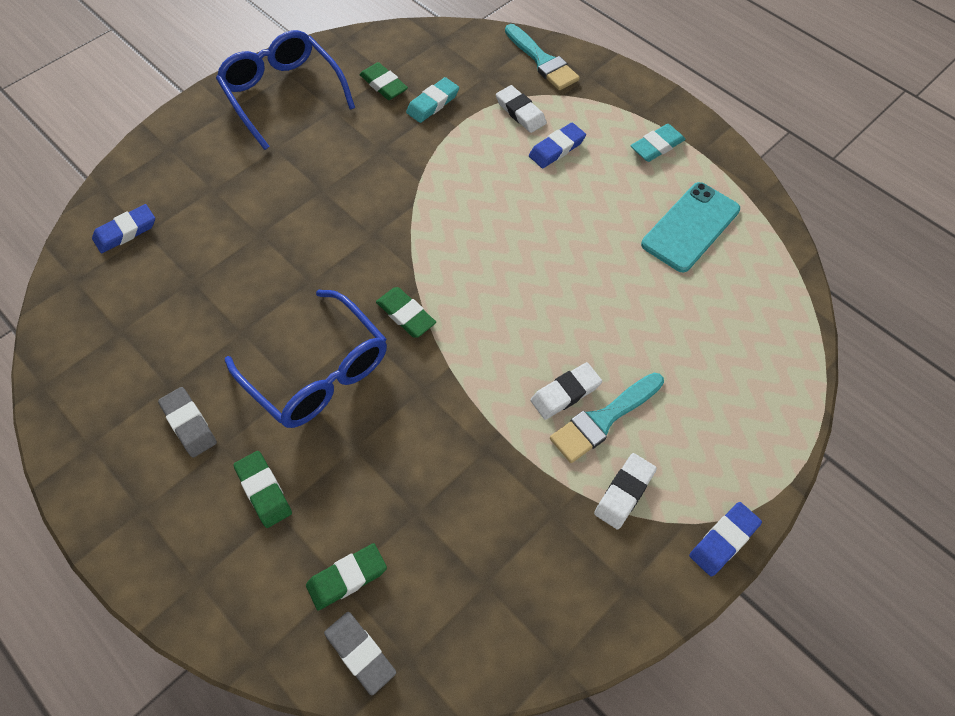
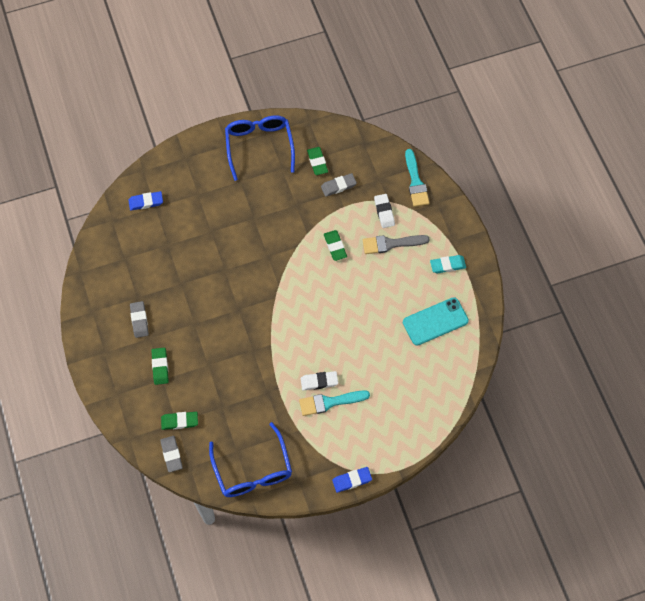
camera: 25 degrees right, 5 degrees up
blue glasses [225,290,387,428] -> blue glasses moved to [209,422,292,497]
green eraser [376,287,436,338] -> green eraser moved to [324,230,347,261]
turquoise eraser [406,77,459,123] -> grey eraser [321,173,357,197]
blue eraser [529,123,586,168] -> grey brush [363,235,430,254]
white eraser [594,453,657,530] -> none

